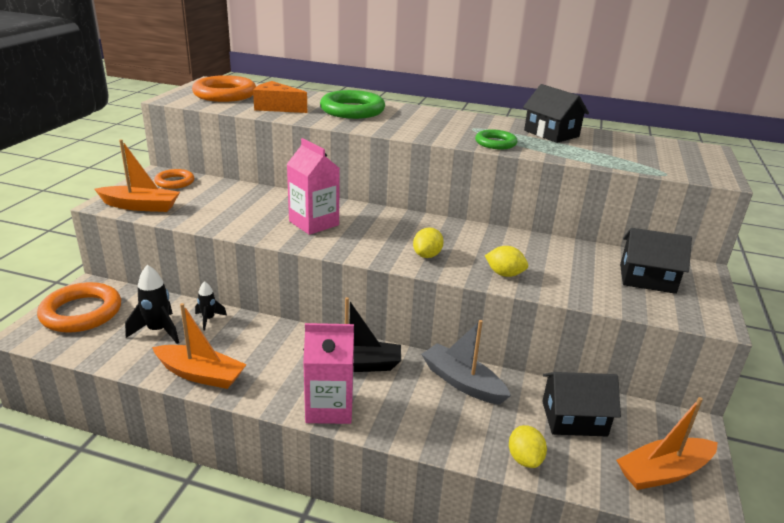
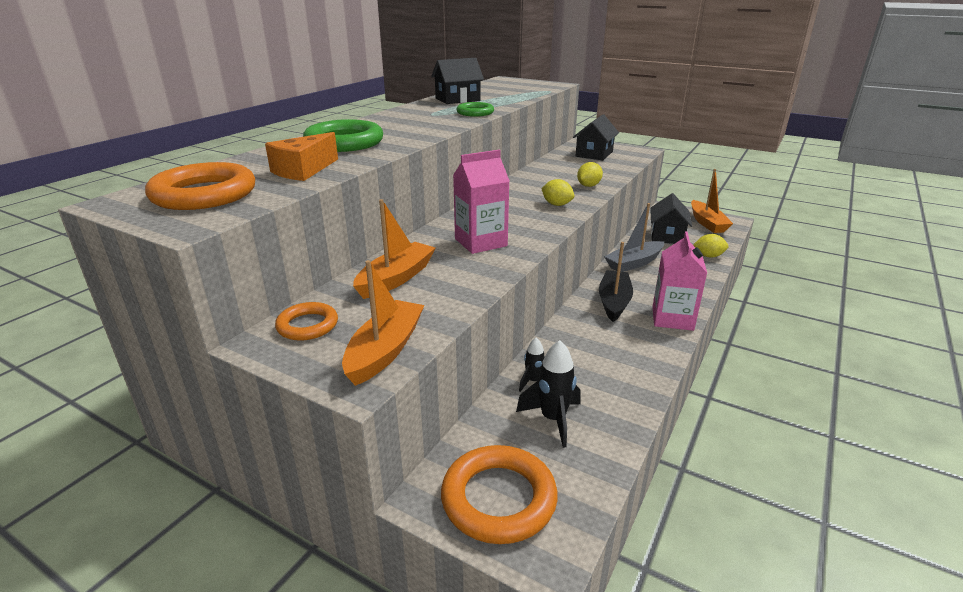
camera: 75 degrees left, 0 degrees up
orange boat [152,303,247,389] -> orange boat moved to [353,199,435,299]

